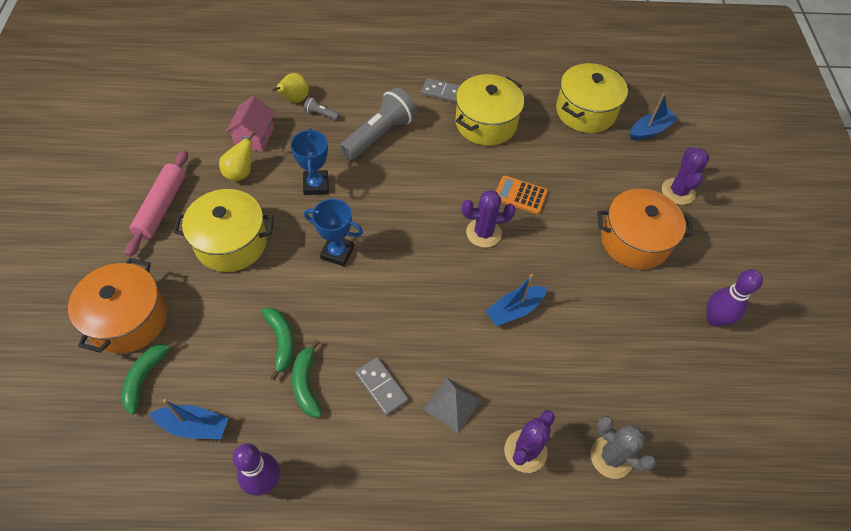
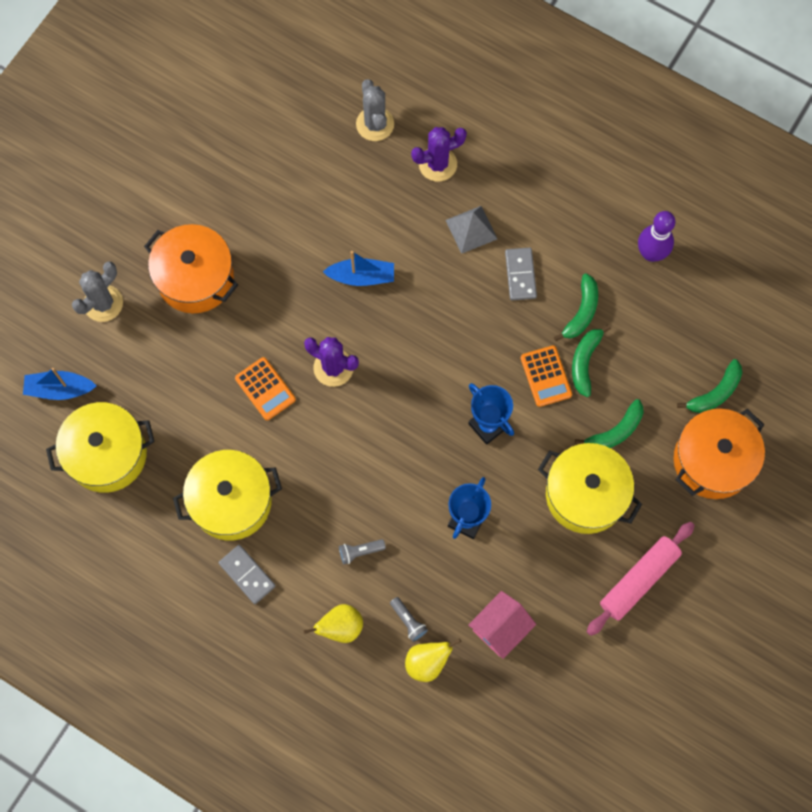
camera: 145 degrees left, 15 degrees up
blue boat [150,399,228,439] -> none
yellow pear [219,131,257,181] -> yellow pear moved to [304,604,363,643]
grey flashlight [340,87,417,160] -> grey flashlight [339,539,386,564], size x0.43
purple cactus [662,147,709,205] -> grey cactus [72,262,123,322]
purple bowling pin [707,269,763,327] -> none
none -> orange calculator [521,345,572,407]
none -> green banana [575,399,643,448]

